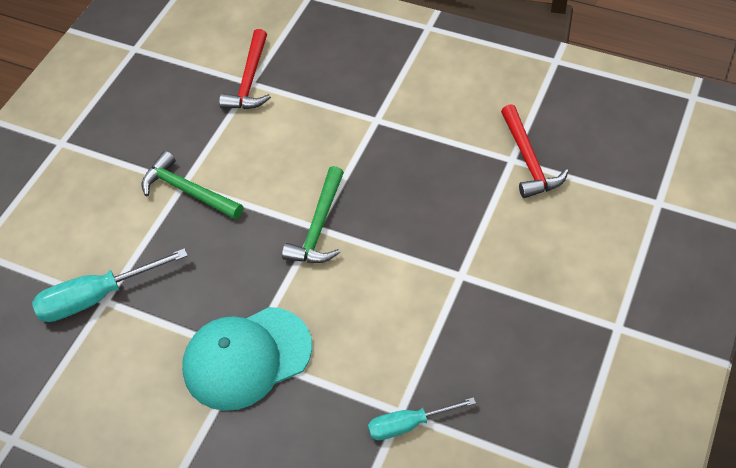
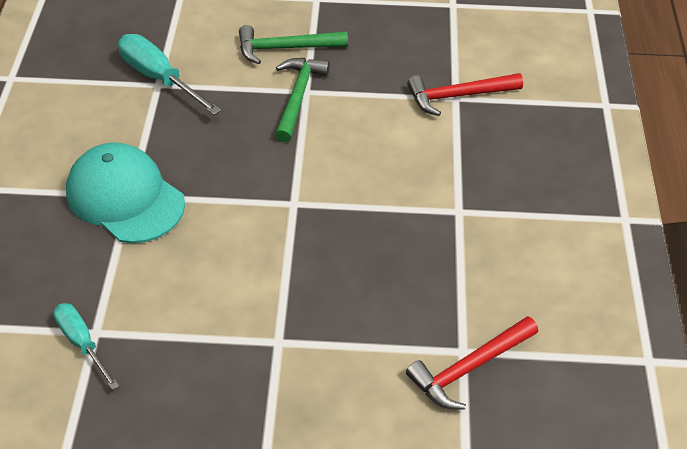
camera: 65 degrees right, 5 degrees down
green hammer [282,166,344,263] -> green hammer moved to [239,25,348,64]

